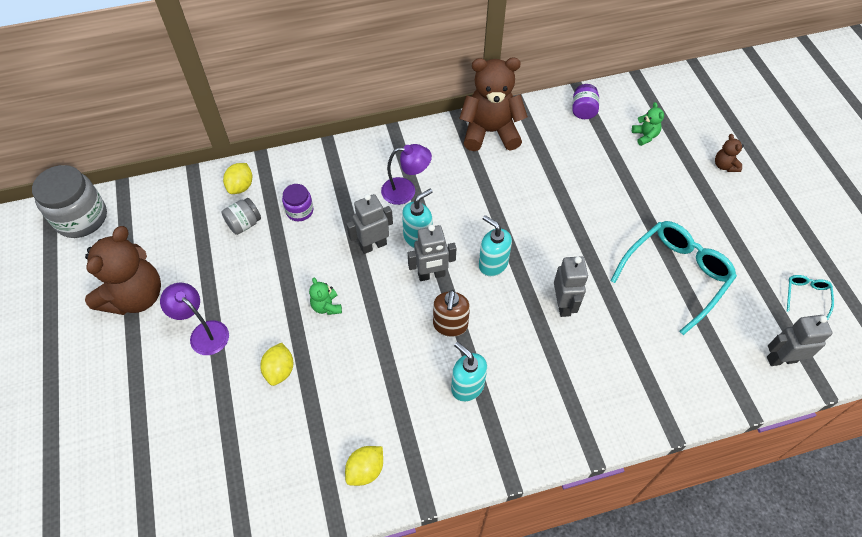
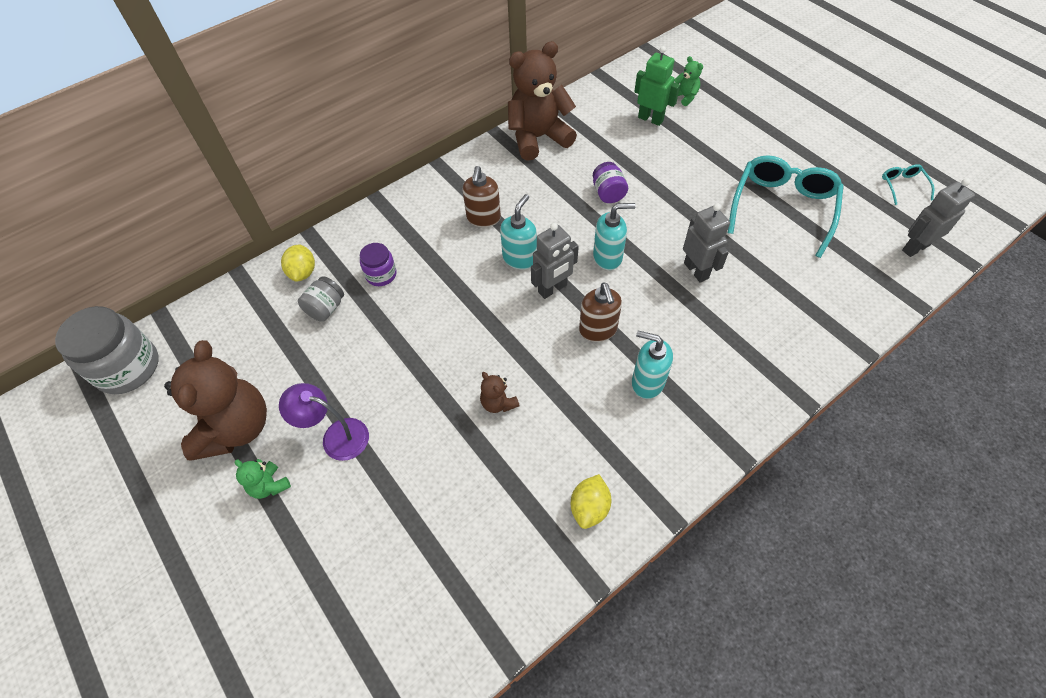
camera: 20 degrees left, 0 degrees up
yellow lemon [260,343,293,386] -> none
green teddy bear [309,278,342,315] -> green teddy bear moved to [235,459,291,499]
grey robot [346,194,393,254] -> none
purple lamp [381,144,432,205] -> brown soap dispenser [463,166,501,227]
turquoise soap dispenser [479,215,512,276] -> turquoise soap dispenser turned 150 degrees clockwise [593,203,636,270]
purple jar [572,84,599,119] -> purple jar moved to [593,162,628,203]
brown teddy bear [715,134,744,172] -> brown teddy bear moved to [480,372,520,413]
none -> green robot [634,46,680,126]

